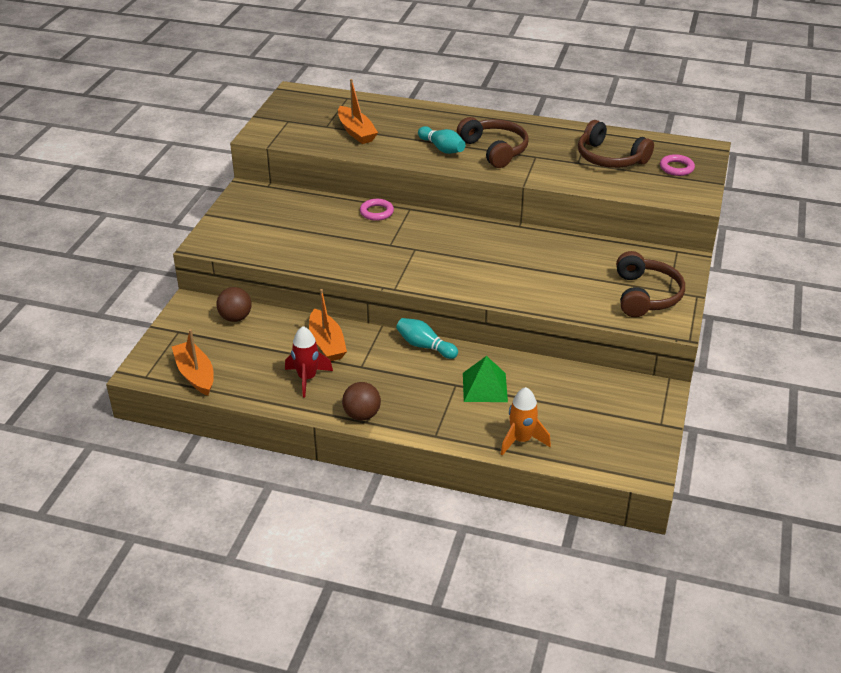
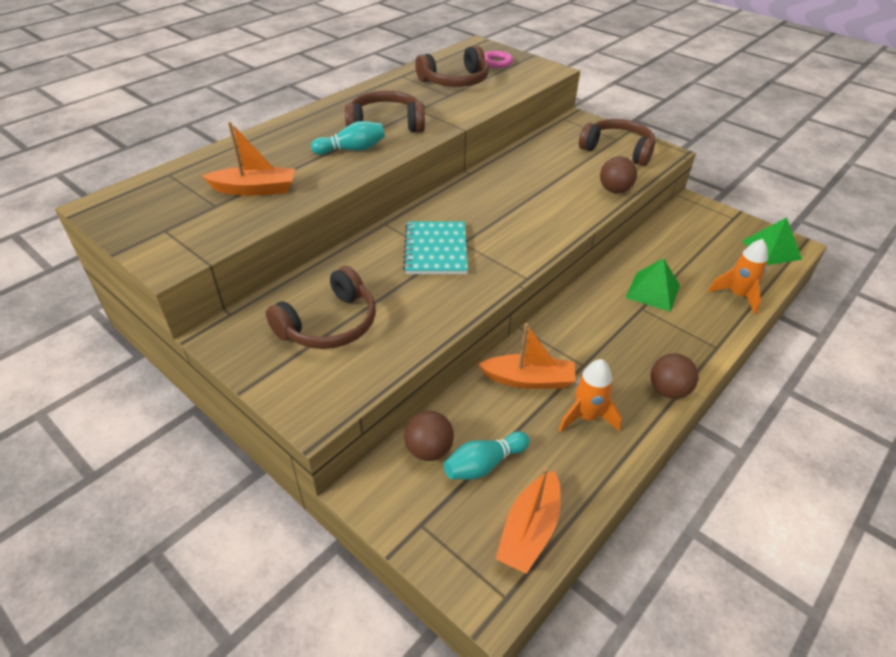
camera: 65 degrees left, 5 degrees up
orange boat [172,329,214,396] -> orange boat turned 60 degrees counterclockwise [496,467,561,574]
red rocket [285,326,333,397] -> orange rocket [559,359,622,433]
pink ring [360,199,394,221] -> none
turquoise bowling pin [396,318,458,359] -> turquoise bowling pin moved to [444,431,530,480]
none -> brown headphones [266,266,376,349]
none -> turquoise notebook [403,221,468,274]
none -> brown ball [600,156,637,193]
none -> green pyramid [742,217,802,265]

